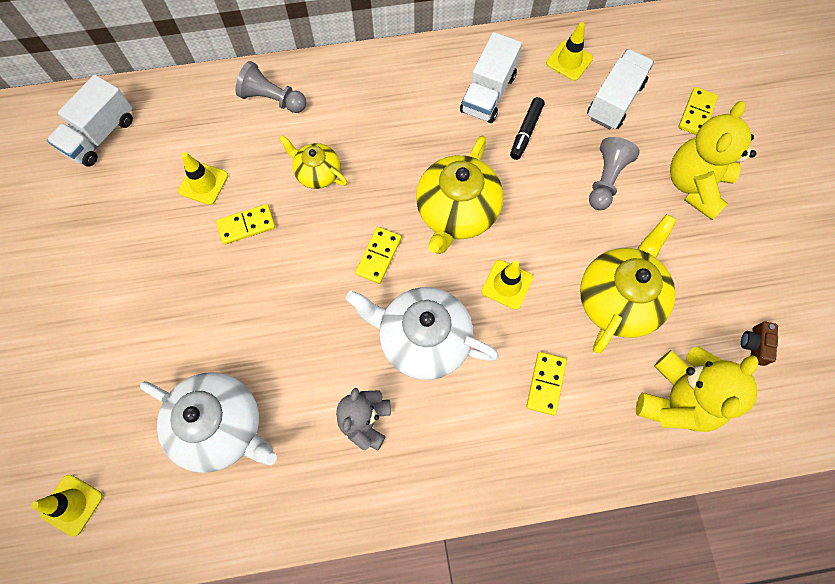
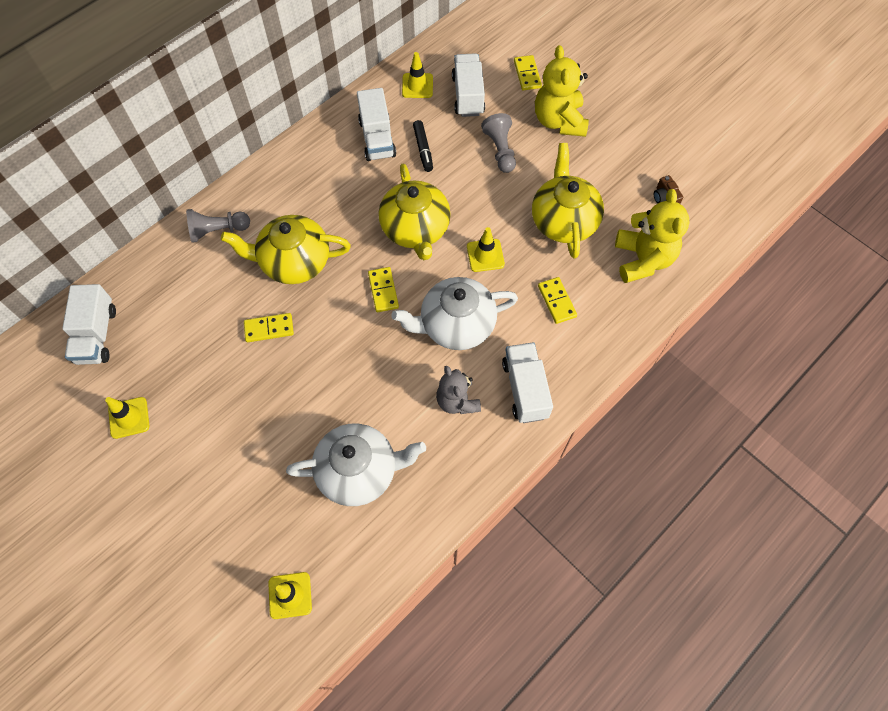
camera: 35 degrees left, 5 degrees down
yellow traffic cone [178,152,228,205] -> yellow traffic cone moved to [105,397,149,439]
yellow domino [216,204,275,245] -> yellow domino turned 45 degrees clockwise [244,313,294,342]
yellow teapot [279,135,347,189] -> yellow teapot [221,215,351,284], size x1.77
none -> white truck [502,342,553,423]

